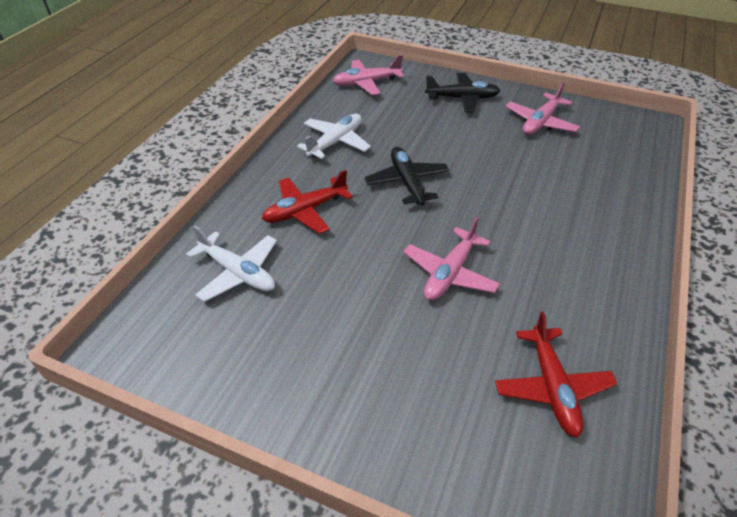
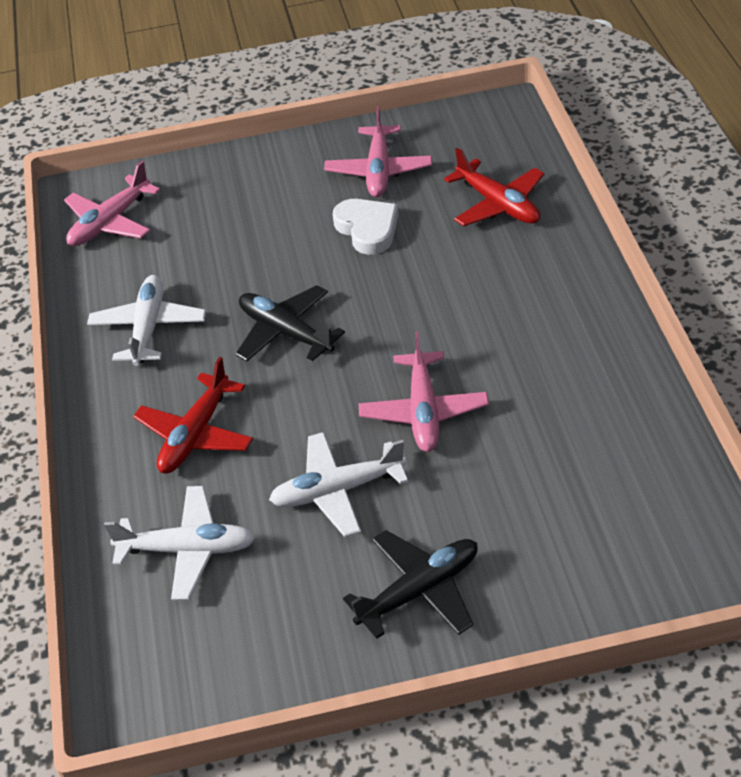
camera: 30 degrees left, 0 degrees up
black plane [425,73,500,112] -> black plane moved to [343,530,478,639]
red plane [495,311,617,438] -> red plane moved to [444,148,544,226]
none -> white plane [269,432,408,537]
none -> white heart [333,199,398,255]

